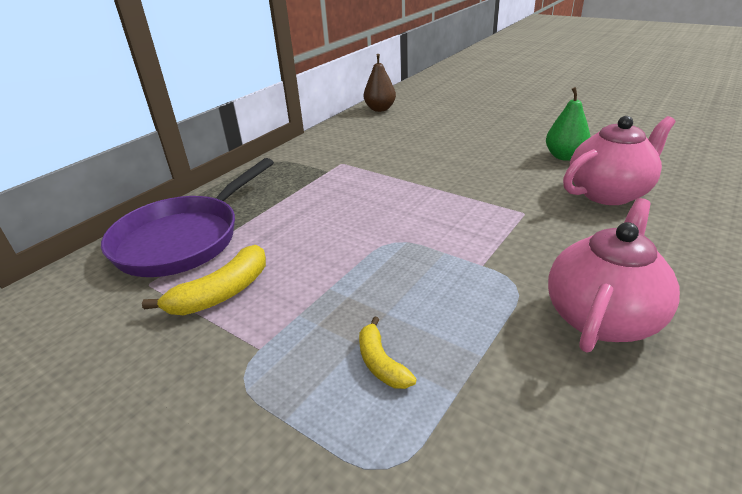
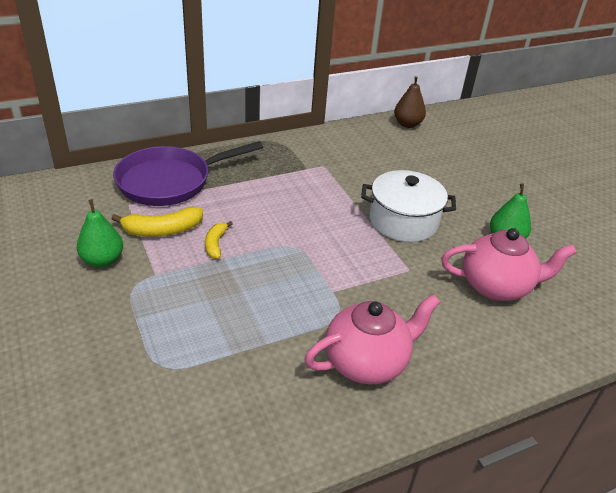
camera: 25 degrees right, 5 degrees up
yellow banana [359,316,417,389] -> yellow banana moved to [205,221,233,259]
none -> green pear [77,199,123,267]
none -> white pot [361,170,456,242]

